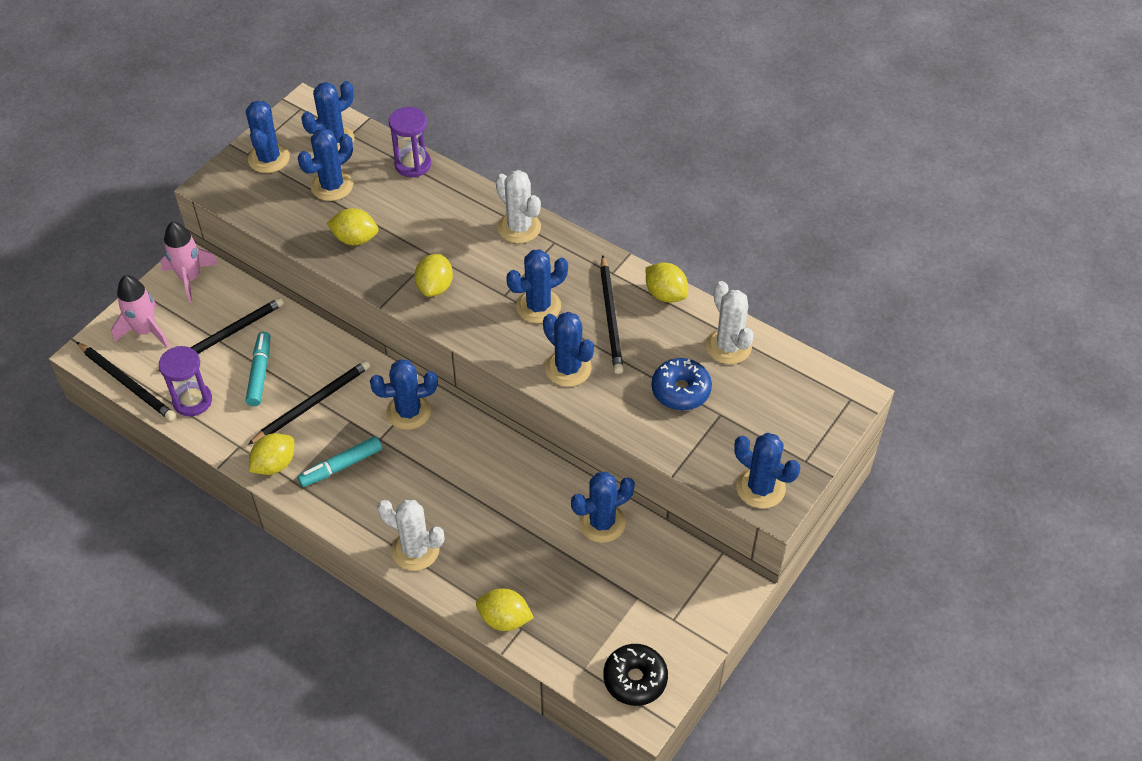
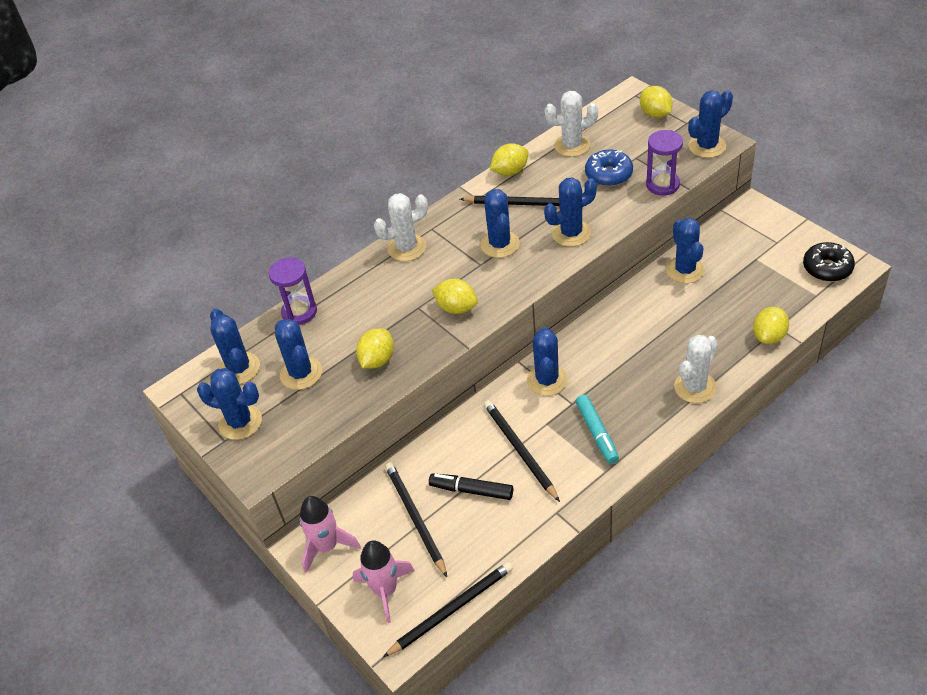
camera: 70 degrees left, 5 degrees down
purple hourglass [159,346,212,416] -> purple hourglass moved to [646,130,683,195]
turquoise marker [246,332,271,406] -> black marker [429,473,513,500]
yellow lemon [249,433,294,475] -> yellow lemon moved to [640,86,673,118]

